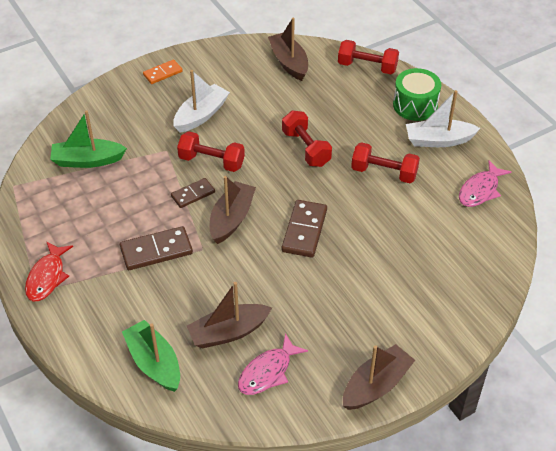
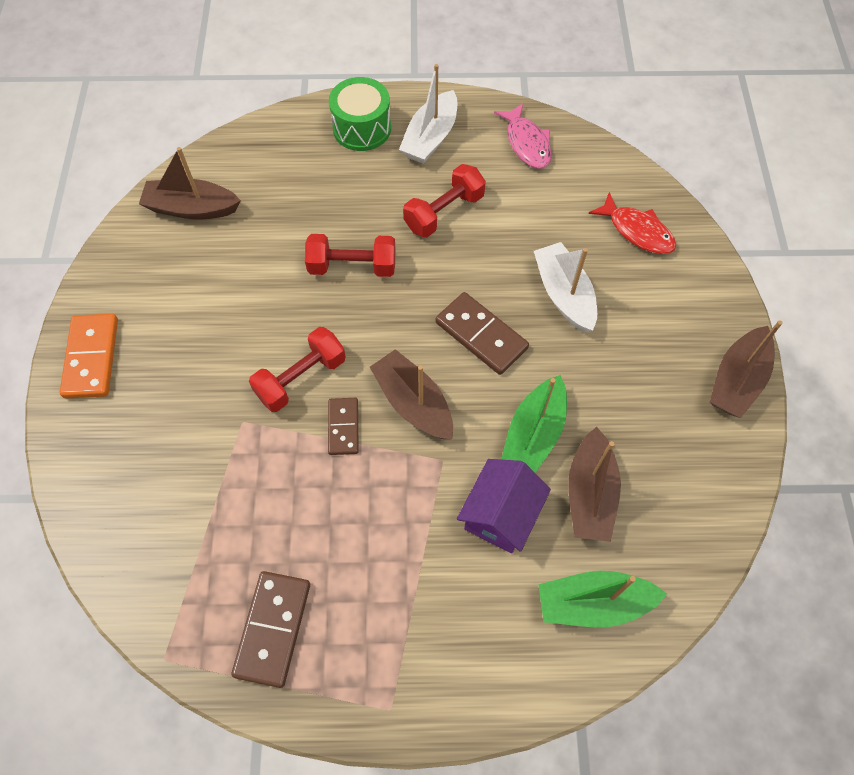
camera: 60 degrees left, 15 degrees up
red fish [25,241,73,302] -> red fish moved to [589,192,676,254]
green boat [50,110,127,168] -> green boat moved to [501,375,567,473]
brown domino [120,226,193,270] -> brown domino moved to [231,571,310,688]
orange domino [143,59,183,84] -> orange domino [60,314,118,399], size x1.58
white boat [173,70,230,133] -> white boat moved to [534,242,597,332]
pink fish [238,333,308,395] -> none
red dumbbell [338,40,399,74] -> none
brown boat [343,344,415,410] -> brown boat turned 135 degrees counterclockwise [710,320,783,418]
none -> purple house [457,459,551,553]

